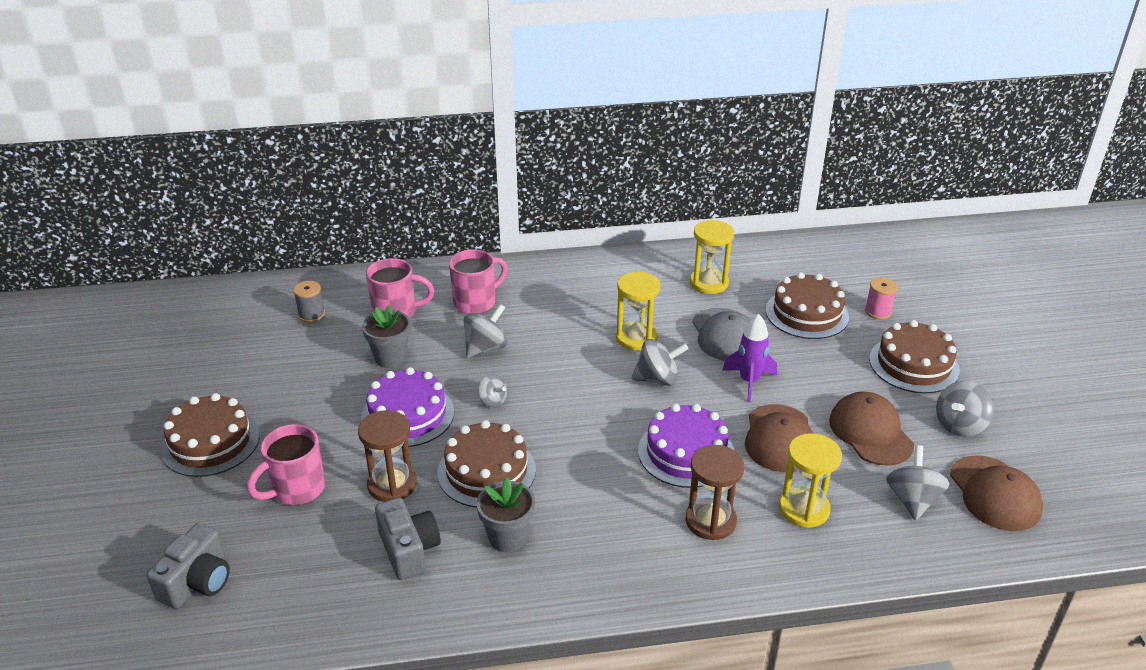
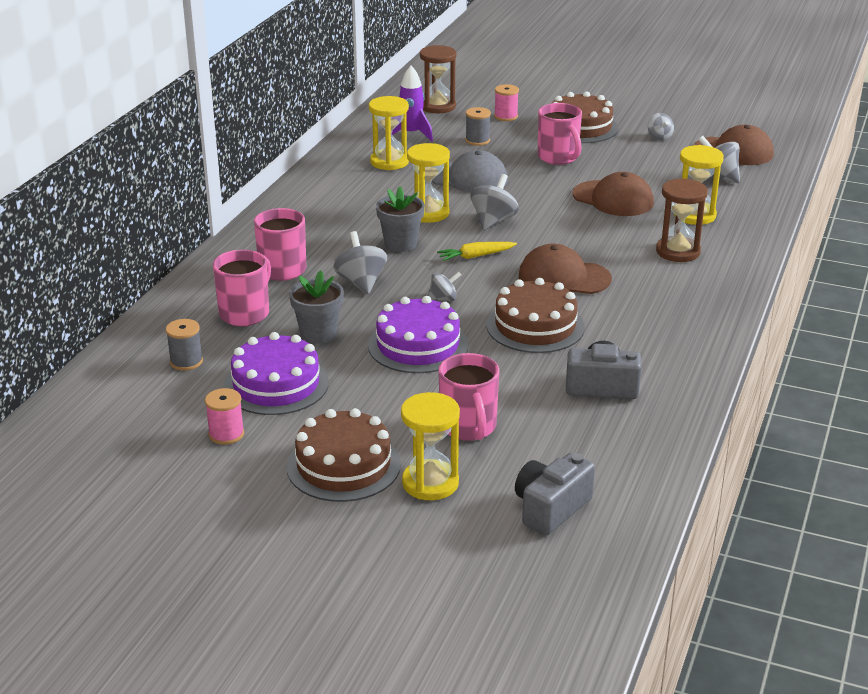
camera: 60 degrees left, 5 degrees down
grey camera [146,523,230,609] -> grey camera turned 105 degrees counterclockwise [515,453,595,535]
brown hourglass [358,410,417,502] -> brown hourglass moved to [420,45,457,113]
grey flower pot [476,477,535,552] -> grey flower pot moved to [376,186,425,252]
purple cake [638,404,734,488] -> purple cake moved to [224,332,329,415]
purple rocket [723,314,777,402] -> purple rocket moved to [392,66,433,142]
brown cake [766,272,849,339] -> grey spool [465,107,491,146]
brown cap [829,392,914,465] -> brown cap moved to [519,244,612,294]
grey spinning top [936,381,994,437] -> grey spinning top [647,113,674,140], size x0.62
none -> pink spool [205,388,244,445]
none -> yellow hourglass [401,392,460,500]
none -> yellow carrot [437,242,517,261]
none -> pink mug [538,103,582,165]

